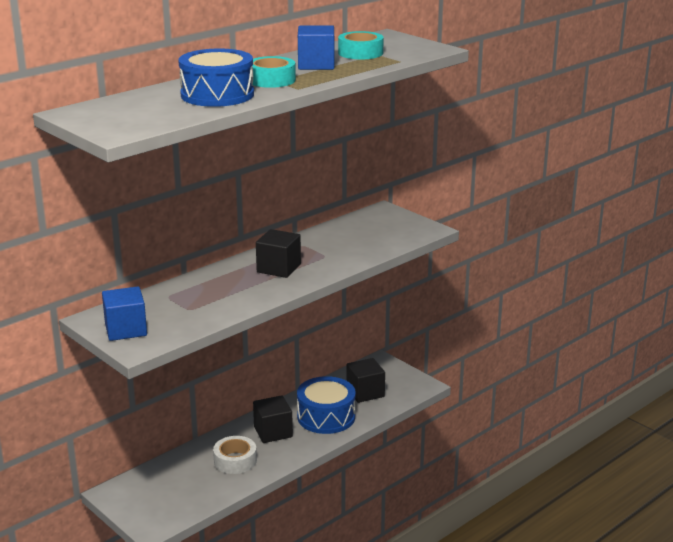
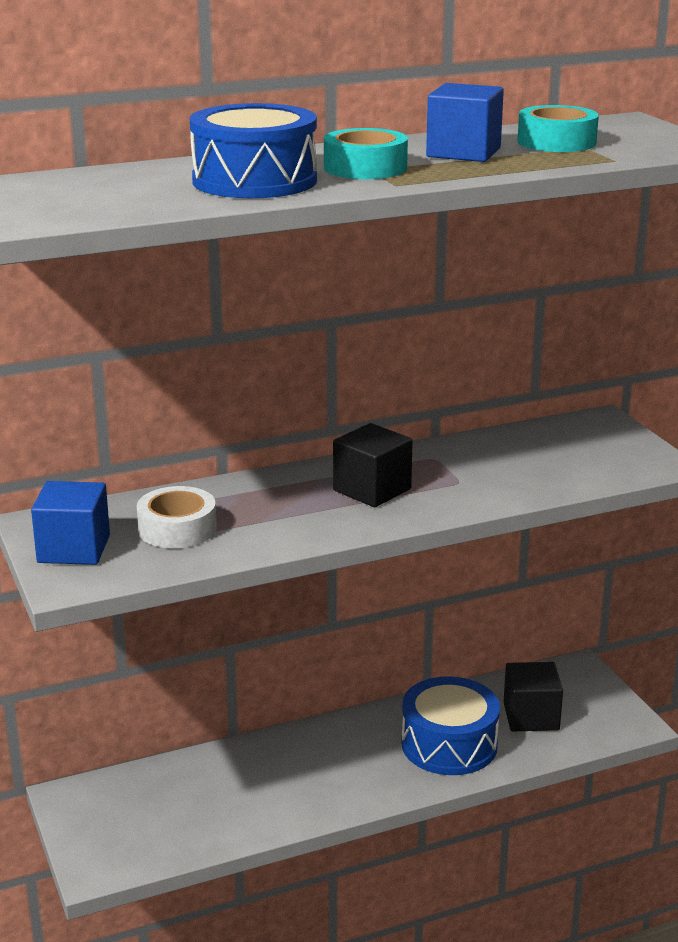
camera: 20 degrees right, 0 degrees up
white tape [213,436,257,474] -> white tape moved to [137,486,217,548]
black cube [253,395,293,443] -> none

